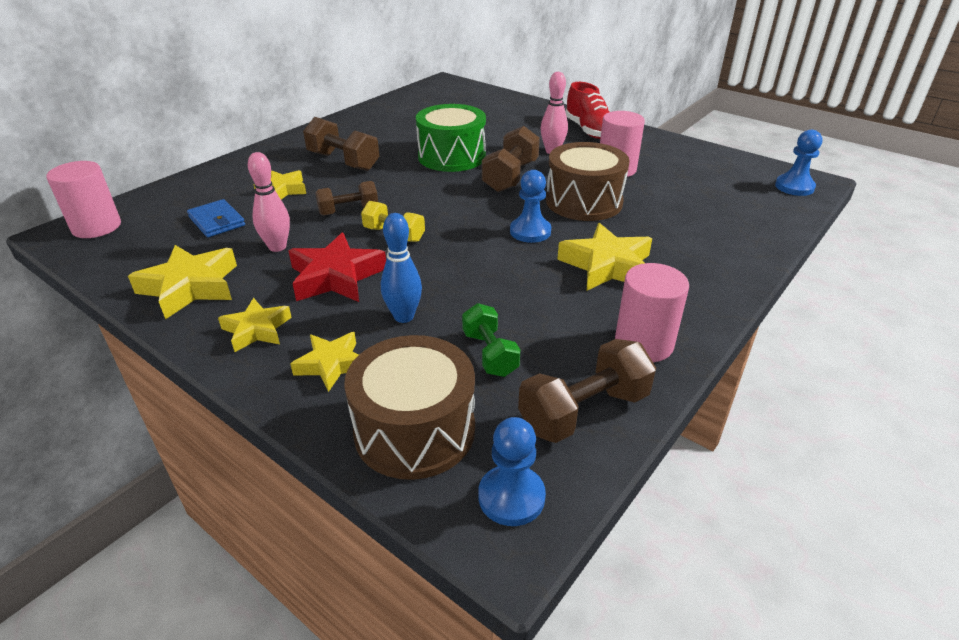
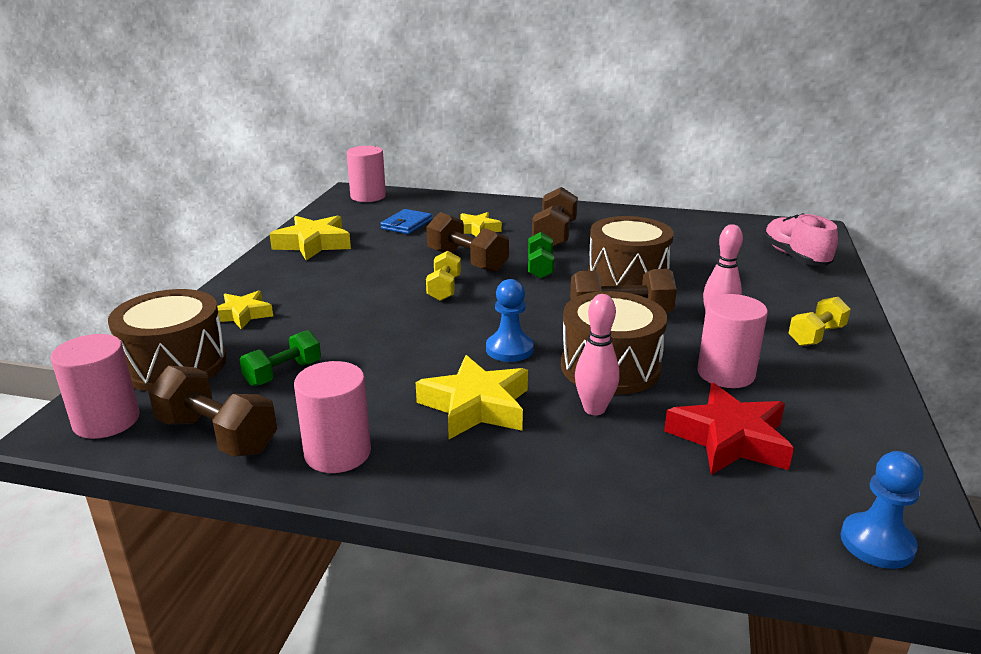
camera: 65 degrees right, 10 degrees down
yellow star [218,298,292,352] -> none
pink bowling pin [248,152,290,252] -> pink bowling pin moved to [575,294,620,415]
red star [288,233,386,302] -> red star moved to [664,383,794,475]
brown dumbbell [315,181,378,216] -> brown dumbbell [426,212,509,273], size x1.51
blue bowling pin [381,213,422,323] -> none
green drum [416,104,486,172] -> brown drum [588,216,674,286]
blue pawn [478,417,546,526] -> pink cylinder [50,334,140,439]
red shoe [565,82,609,139] -> yellow dumbbell [789,297,851,346]
none -> green dumbbell [528,232,554,279]
none -> pink shoe [763,213,838,266]

